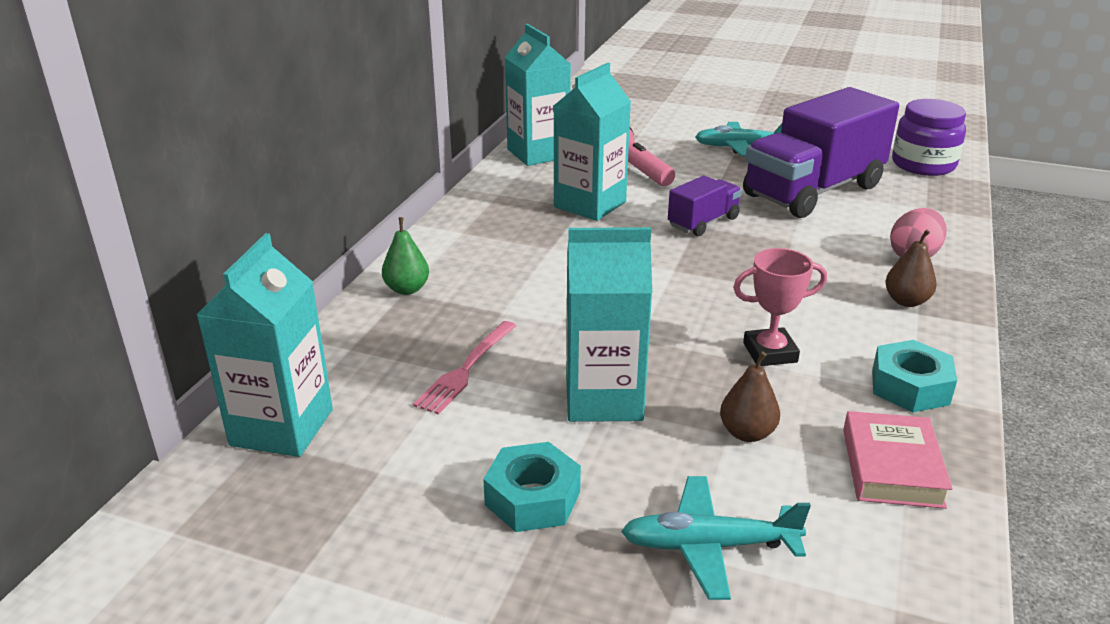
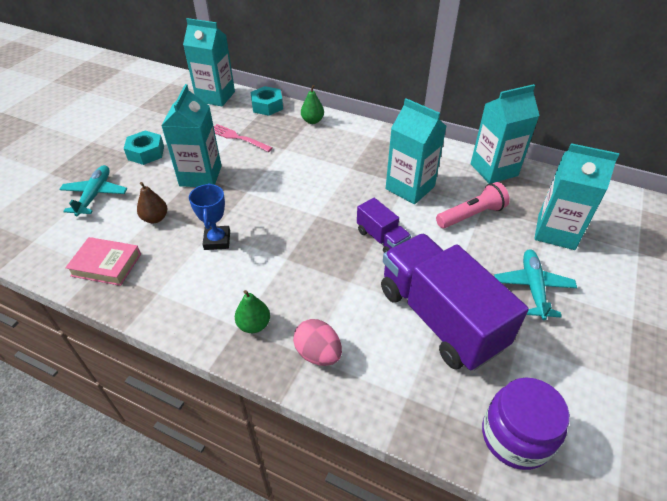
camera: 95 degrees right, 15 degrees up
pink trophy [733,248,827,366] -> blue trophy [189,183,230,250]
turquoise nut [872,340,957,412] -> turquoise nut moved to [250,86,283,116]
brown pear [885,229,937,307] -> green pear [235,290,270,333]
none -> turquoise carton [534,143,619,250]

